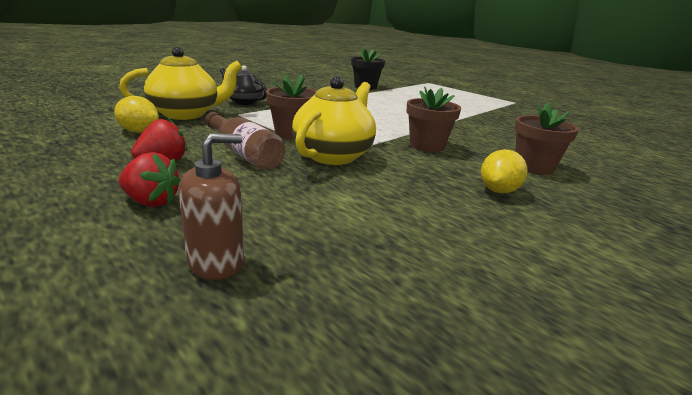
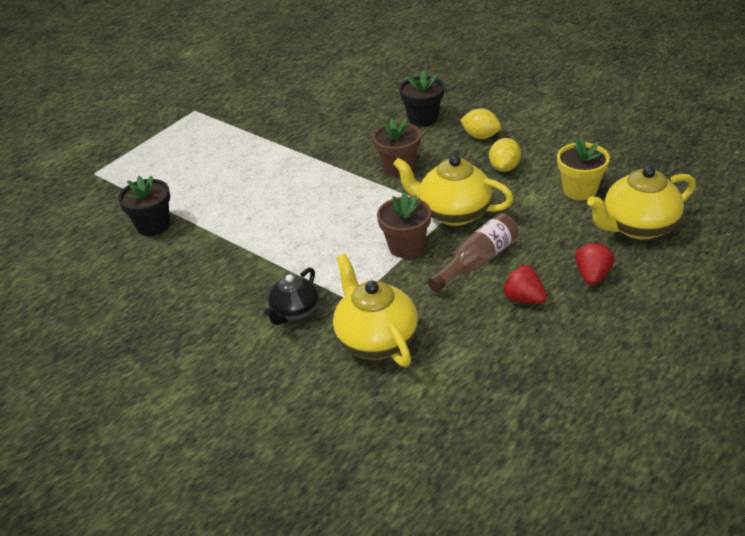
camera: 90 degrees left, 15 degrees up
yellow lemon [114,96,159,133] -> yellow lemon moved to [489,138,521,172]
brown soap dispenser [179,133,244,280] -> yellow teapot [587,166,696,240]
brown flower pot [514,102,579,175] -> black flower pot [399,70,444,127]
none -> yellow flower pot [557,138,610,200]

